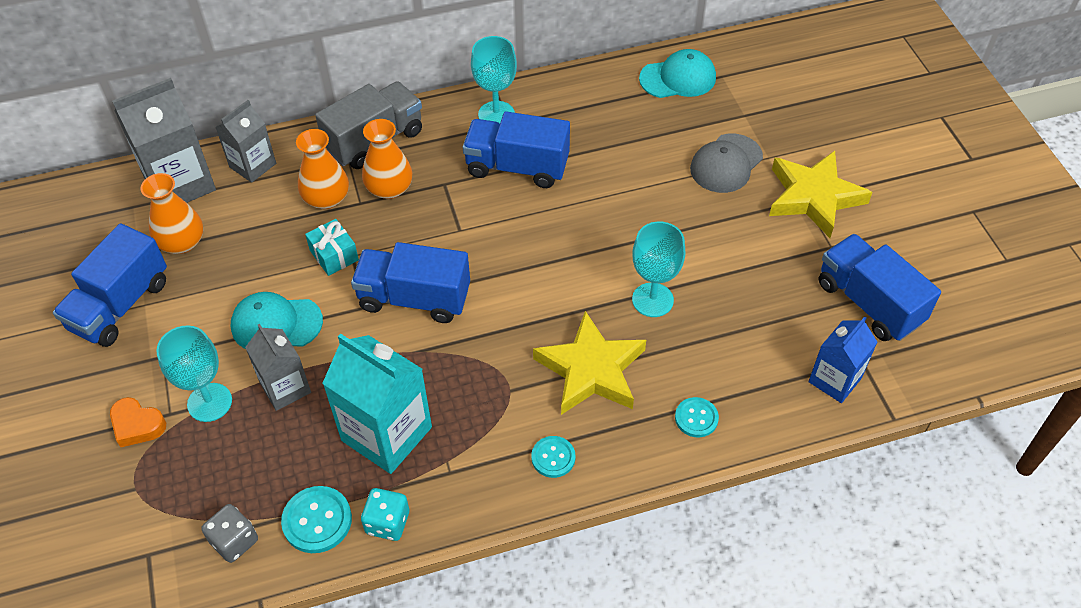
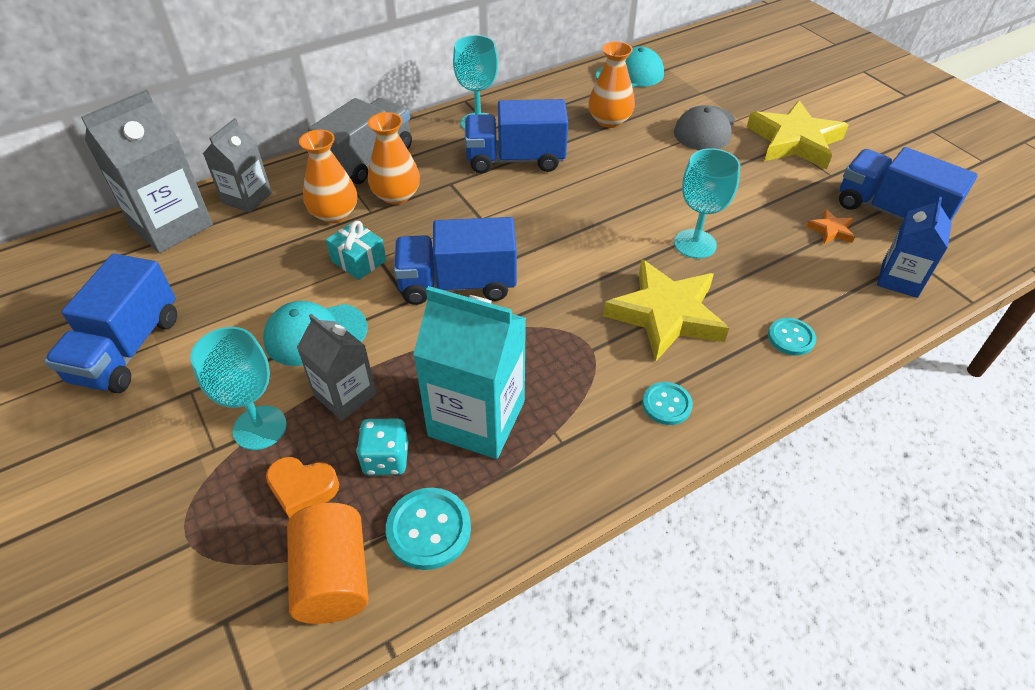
camera: 15 degrees left, 5 degrees down
orange heart [110,397,166,447] -> orange heart moved to [266,457,339,519]
orange vase [140,173,203,254] -> orange vase moved to [588,41,635,128]
grey dice [201,504,258,563] -> orange cylinder [287,503,368,624]
turquoise dice [361,488,409,541] -> turquoise dice moved to [356,419,408,475]
none -> orange star [806,209,855,244]

